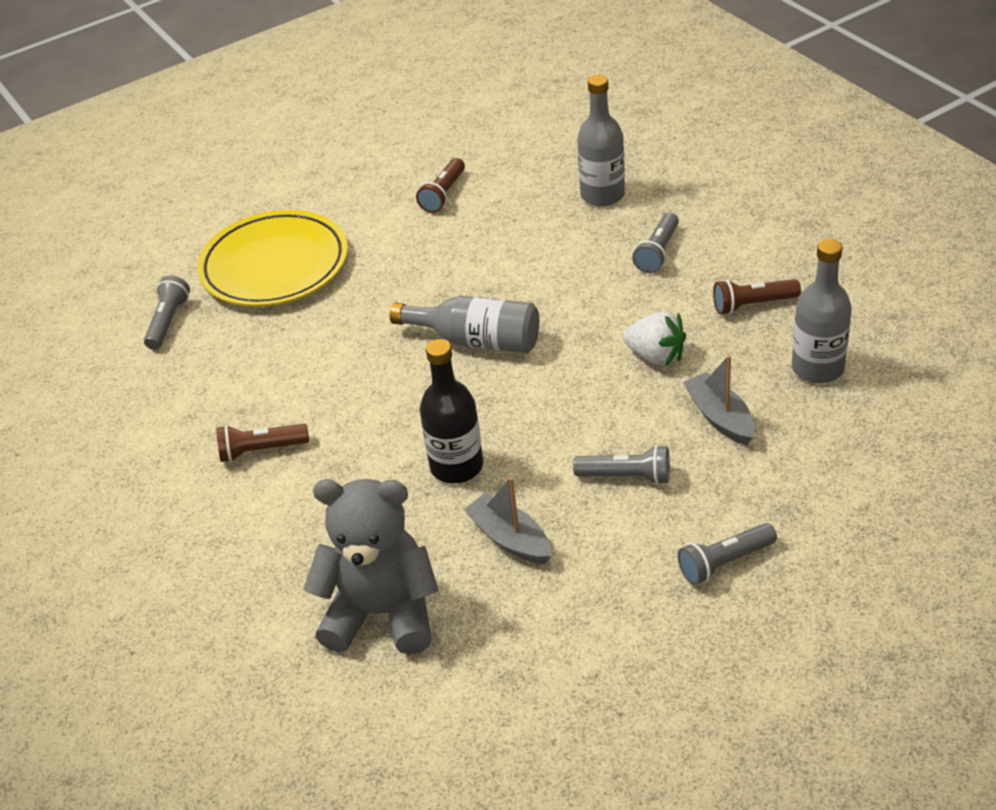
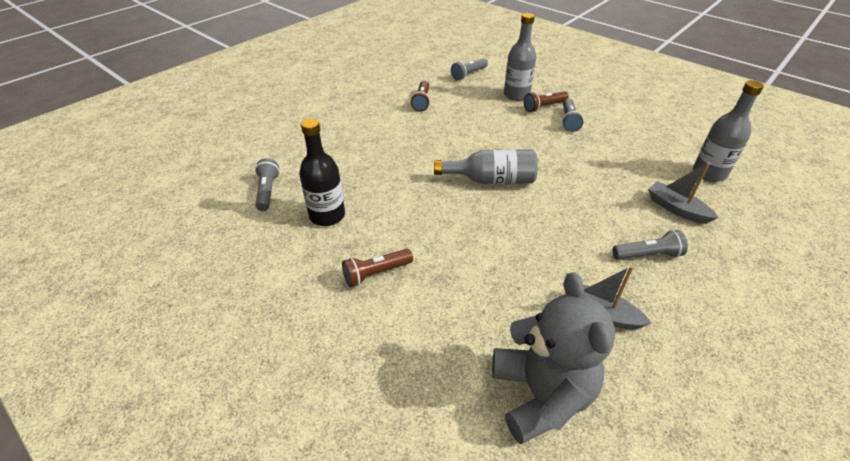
camera: 20 degrees left, 0 degrees up
yellow plate [197,210,348,307] -> none
grey teddy bear [304,479,439,654] -> grey teddy bear turned 90 degrees clockwise [492,272,615,444]
black bottle [420,339,483,484] -> black bottle moved to [299,118,345,226]
white strawberry [623,311,686,366] -> none
grey flashlight [677,523,777,585] -> grey flashlight moved to [451,58,488,80]
brown flashlight [713,279,801,315] -> brown flashlight moved to [524,91,569,112]

